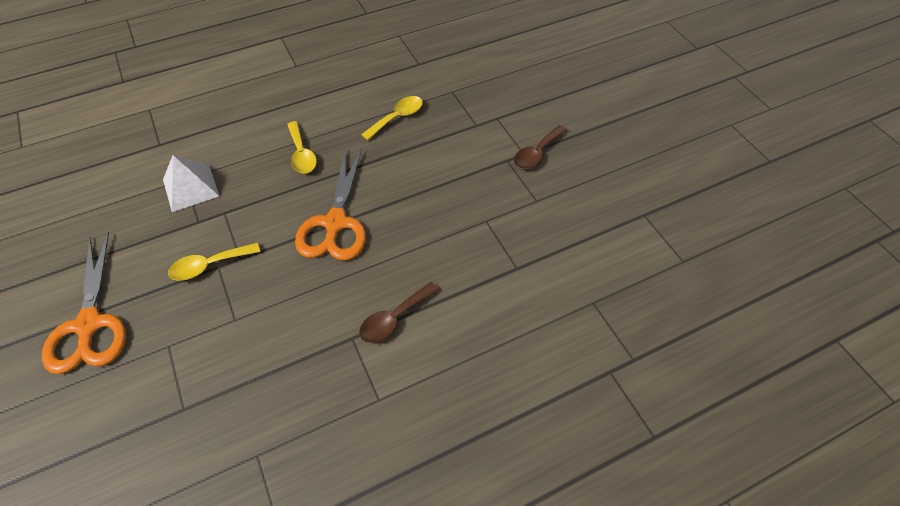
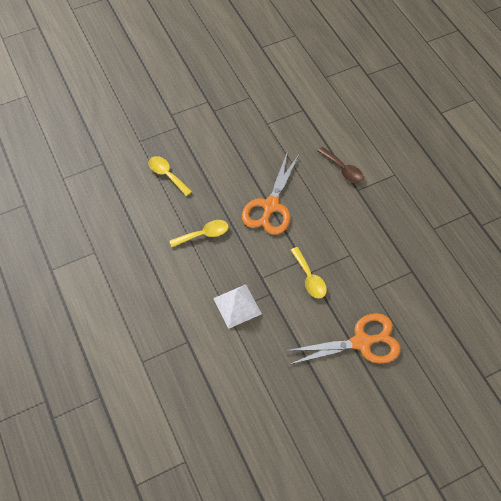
camera: 90 degrees left, 5 degrees up
orange scissors [295,148,366,261] -> orange scissors turned 105 degrees clockwise [242,151,300,235]
brown spoon [514,125,567,169] -> none

